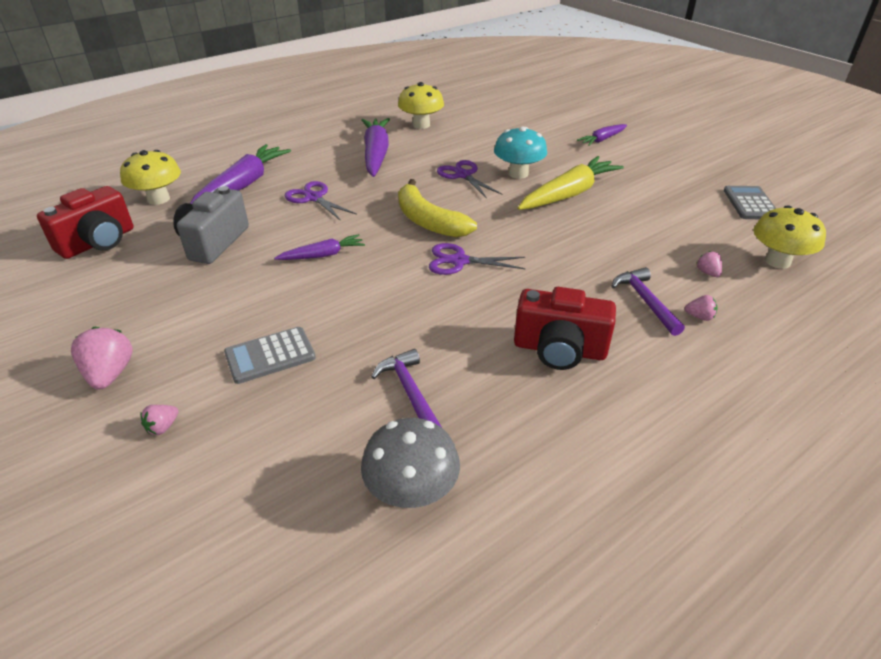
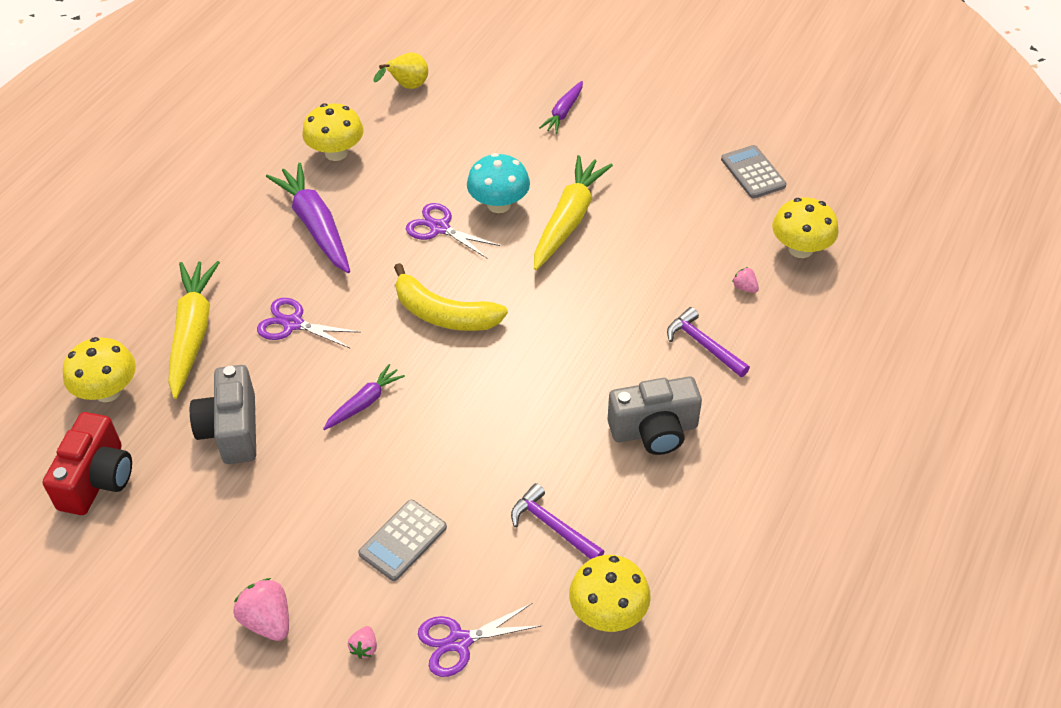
camera: 25 degrees left, 10 degrees up
purple carrot [190,144,291,204] -> yellow carrot [168,261,220,399]
grey mushroom [361,418,460,508] -> yellow mushroom [569,555,651,632]
purple scissors [429,243,526,275] -> purple scissors moved to [418,603,542,677]
red camera [514,287,616,370] -> grey camera [608,377,702,455]
pink strawberry [685,295,718,321] -> none
none -> yellow pear [373,53,428,89]

